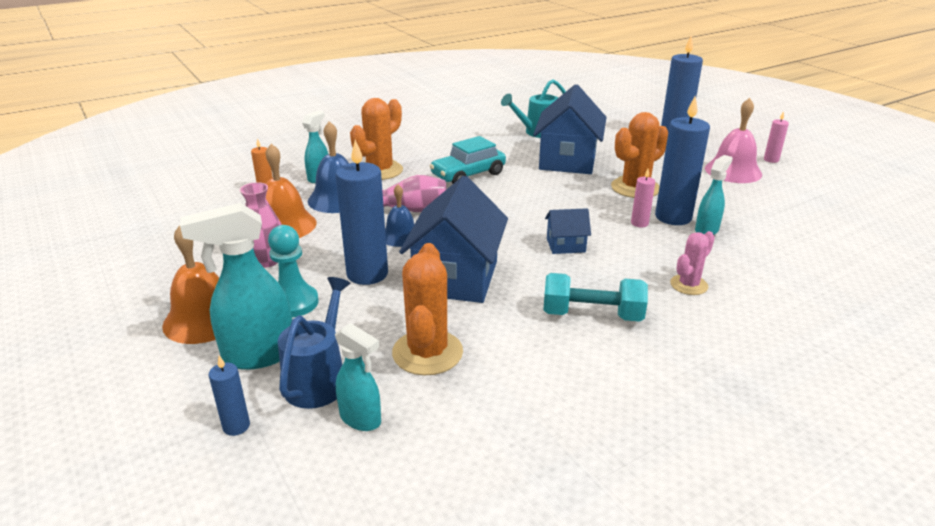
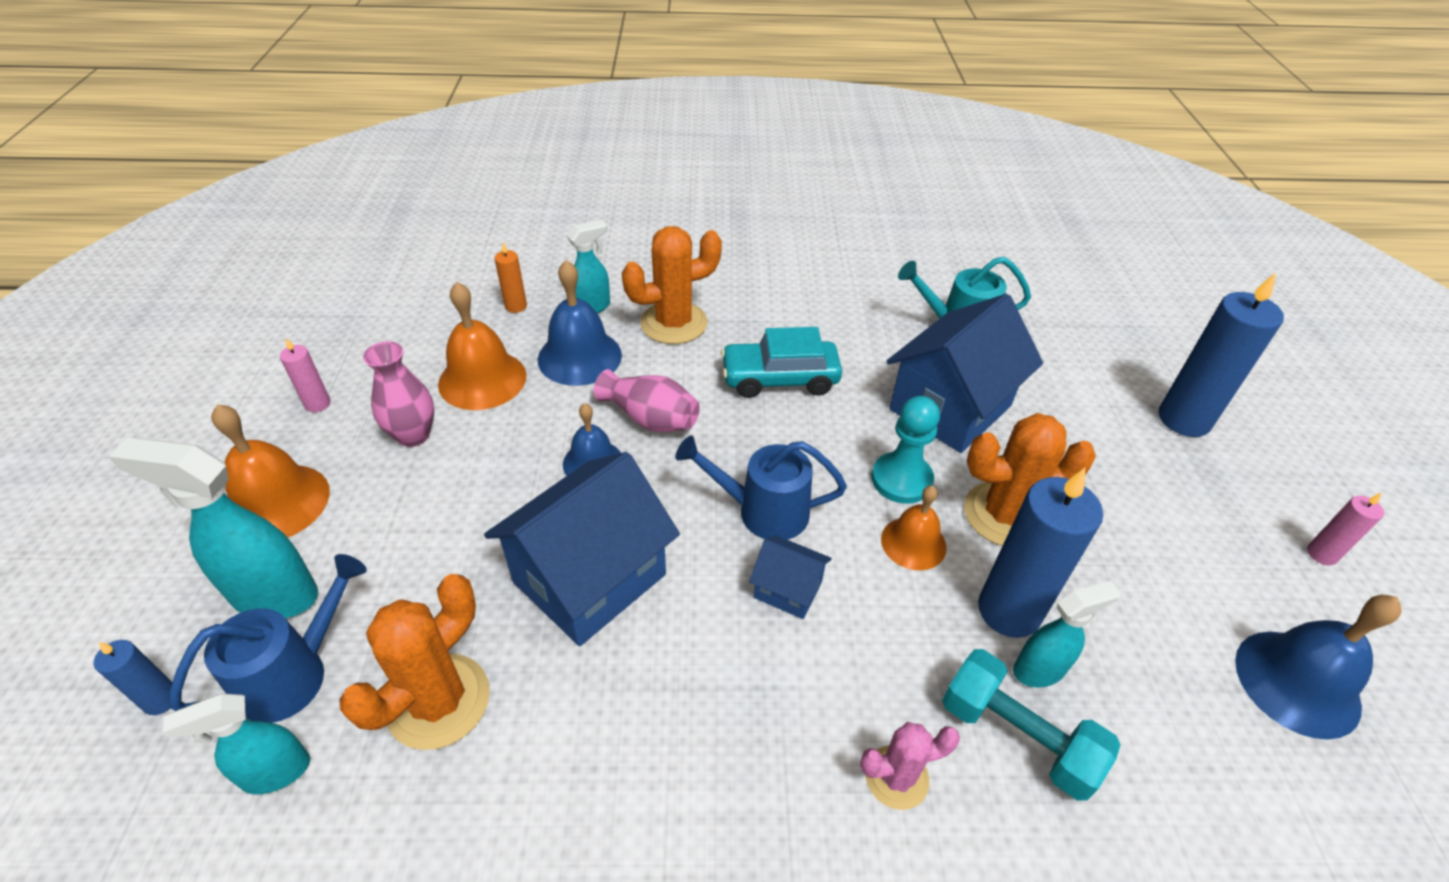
camera: 30 degrees right, 15 degrees up
turquoise pawn [268,225,319,317] -> turquoise pawn moved to [872,396,940,504]
blue candle [335,140,388,285] -> none
turquoise spray bottle [335,323,381,431] -> turquoise spray bottle turned 90 degrees clockwise [163,693,310,794]
turquoise dumbbell [543,273,648,322] -> turquoise dumbbell moved to [942,649,1120,801]
pink candle [631,169,655,227] -> pink candle moved to [280,338,330,412]
pink bell [705,98,762,183] -> none
none -> blue watering can [675,436,847,540]
none -> orange bell [881,486,947,570]
none -> blue bell [1235,595,1402,740]

